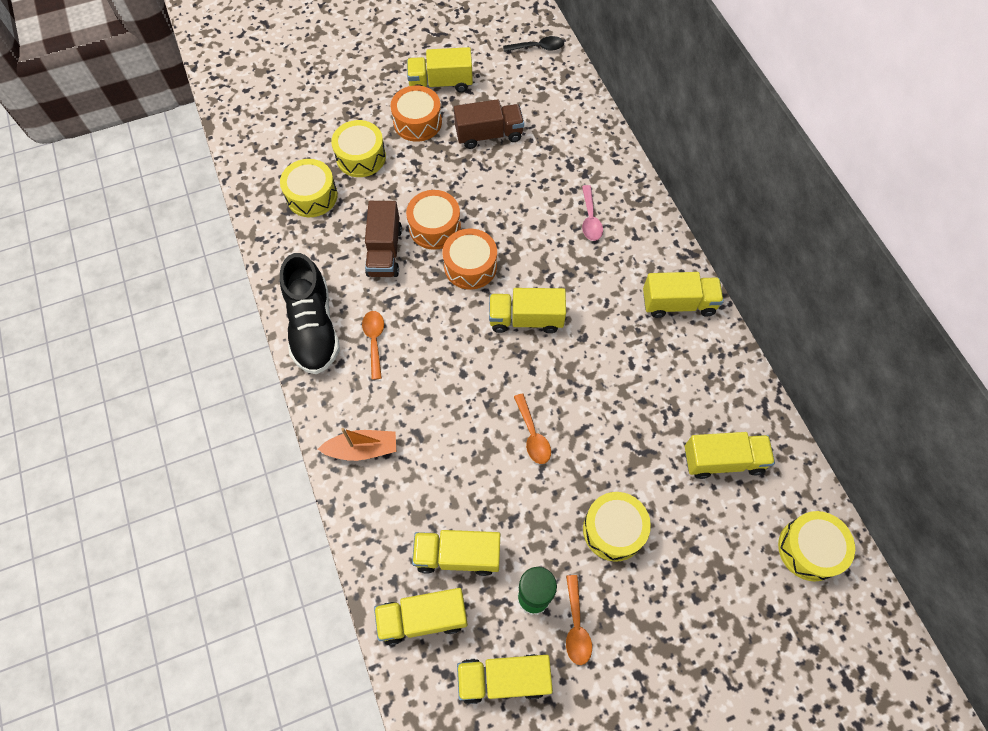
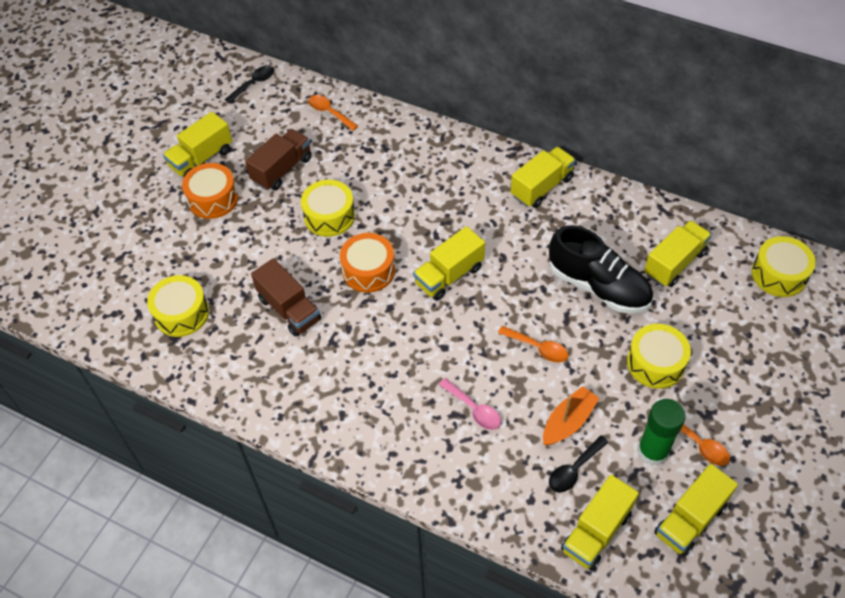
camera: 40 degrees left, 10 degrees down
black shoe [280,253,340,374] -> black shoe moved to [549,225,653,314]
orange boat [318,428,396,461] -> orange boat moved to [543,386,600,446]
yellow drum [331,120,386,177] -> yellow drum moved to [301,180,355,237]
orange spoon [362,311,384,380] -> orange spoon moved to [308,95,358,131]
orange drum [406,190,461,250] -> none
yellow truck [412,530,500,576] -> black spoon [549,435,609,492]
pink spoon [582,185,603,241] -> pink spoon moved to [439,378,501,430]

